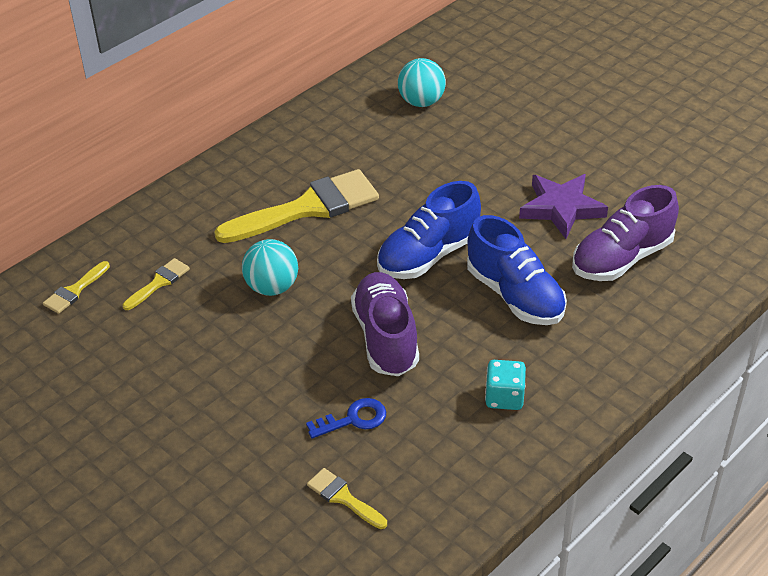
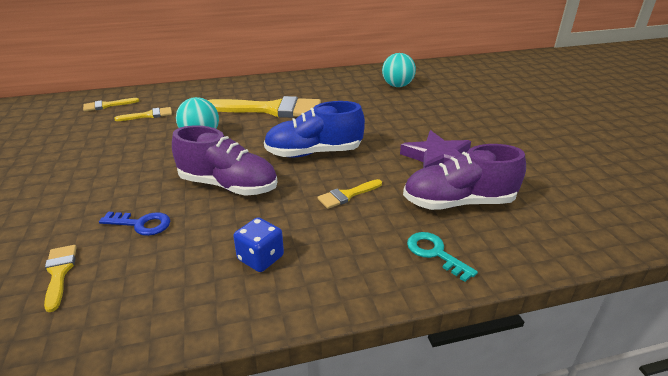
camera: 30 degrees right, 10 degrees down
purple shoe [351,272,419,376] -> purple shoe turned 90 degrees clockwise [172,125,277,196]
blue shoe [467,215,567,325] -> yellow brush [318,179,382,209]
turquoise dice [485,360,526,410] -> blue dice [233,217,284,272]
none -> turquoise key [407,232,478,282]

